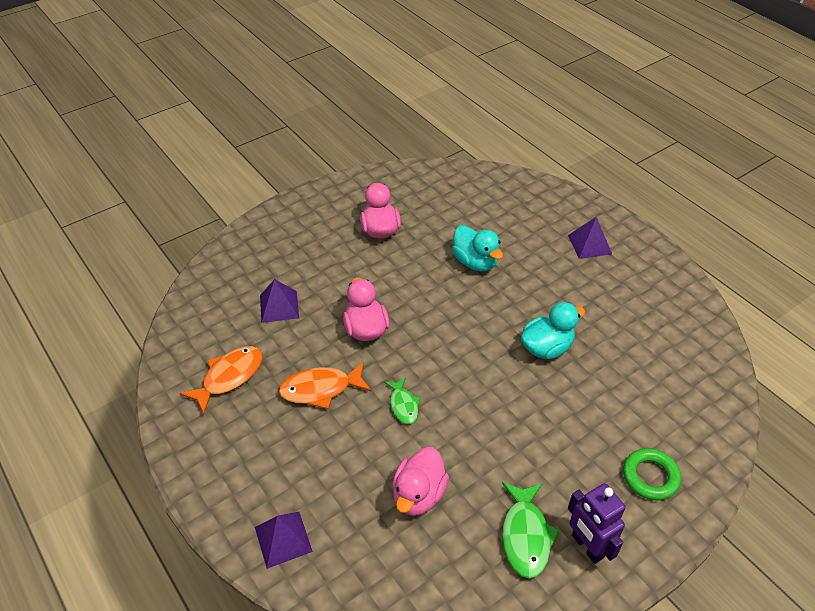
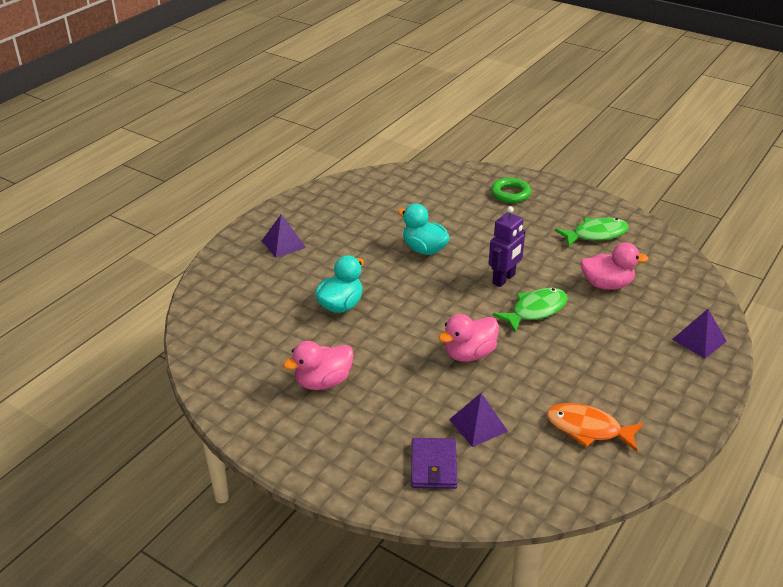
camera: 110 degrees left, 10 degrees down
orange fish [279,362,371,409] -> none
green fish [384,377,421,424] -> green fish [493,288,568,332], size x1.61
purple robot [568,483,626,564] -> purple robot moved to [489,206,525,287]
none -> purple wallet [411,438,457,489]

